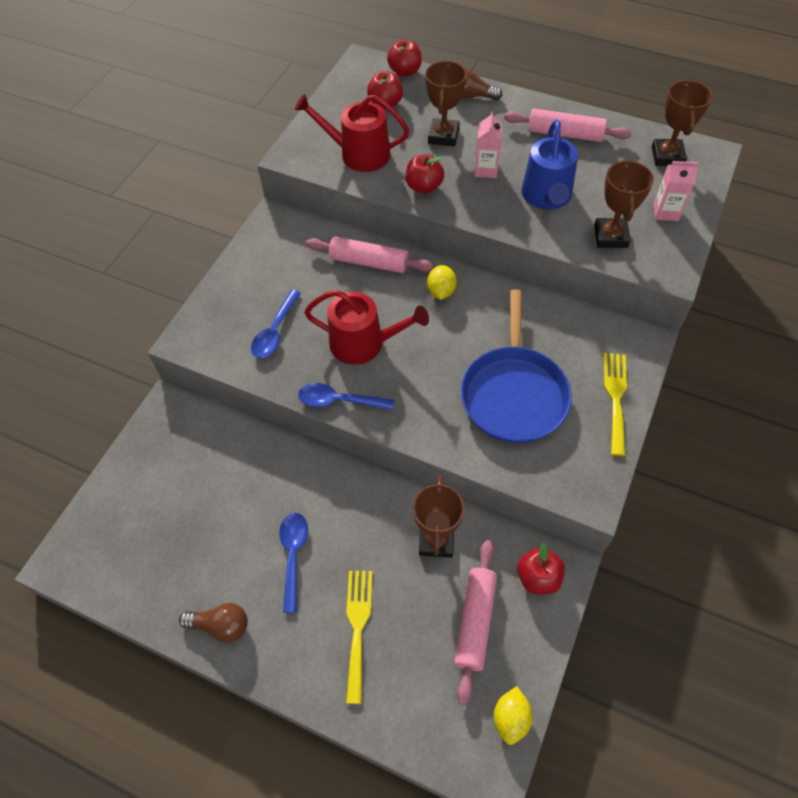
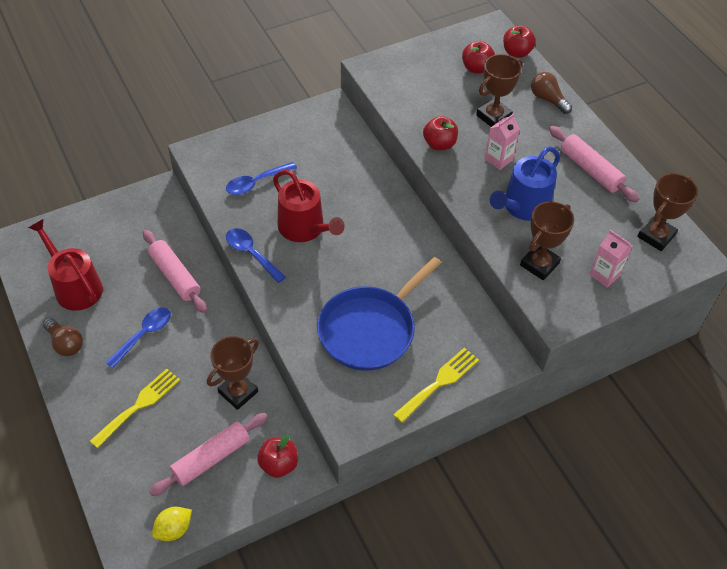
camera: 35 degrees right, 5 degrees down
red watering can [294,94,409,172] -> red watering can moved to [28,219,103,311]
pink rolling pin [306,237,433,273] -> pink rolling pin moved to [143,230,207,313]
yellow lemon [427,265,457,300] -> none

